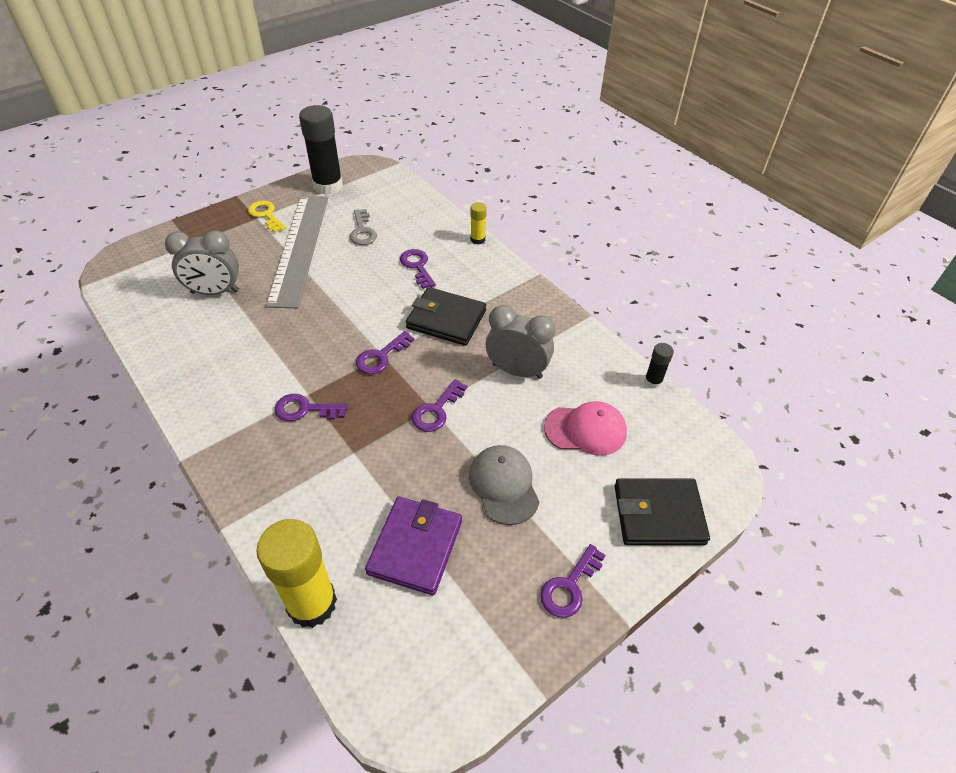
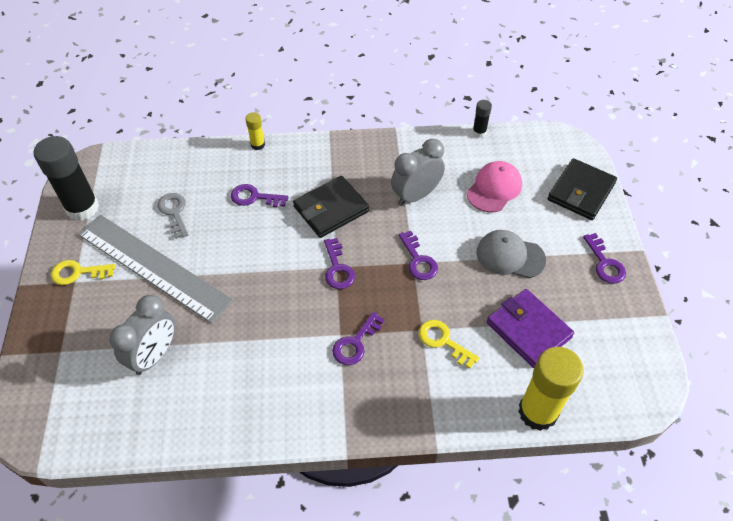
camera: 55 degrees left, 5 degrees up
grey key [350,209,377,245] -> grey key turned 135 degrees counterclockwise [157,193,188,239]
none -> yellow key [419,320,479,369]

